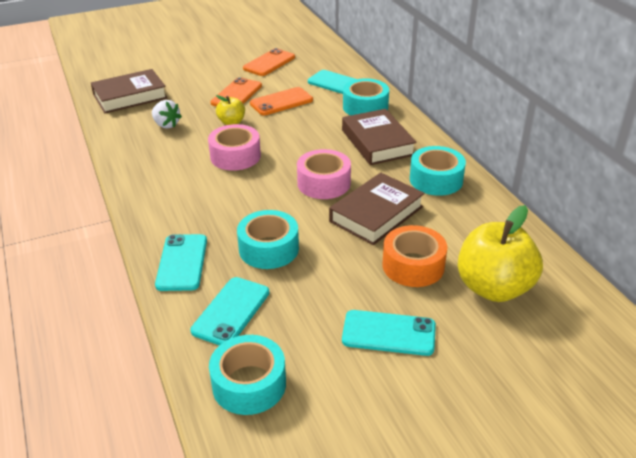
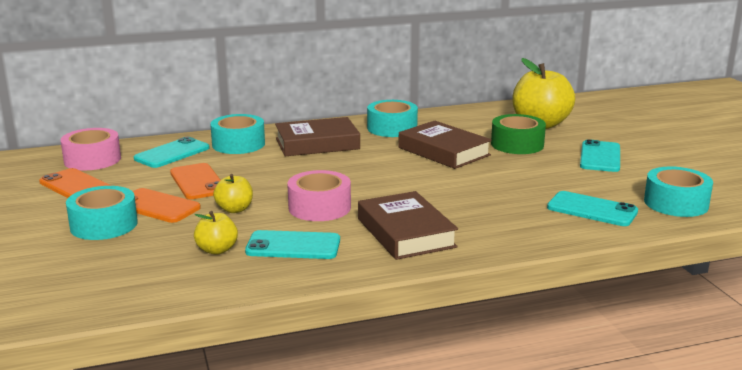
camera: 85 degrees left, 15 degrees down
brown book [91,69,167,113] -> brown book moved to [358,191,458,260]
white strawberry [152,100,182,128] -> yellow apple [194,211,238,255]
turquoise phone [155,234,207,291] -> turquoise phone moved to [245,230,340,259]
turquoise tape [237,210,299,269] -> turquoise tape moved to [66,186,138,240]
pink tape [297,149,351,199] -> pink tape moved to [60,128,121,170]
orange tape [383,225,447,287] -> green tape [491,114,546,154]

